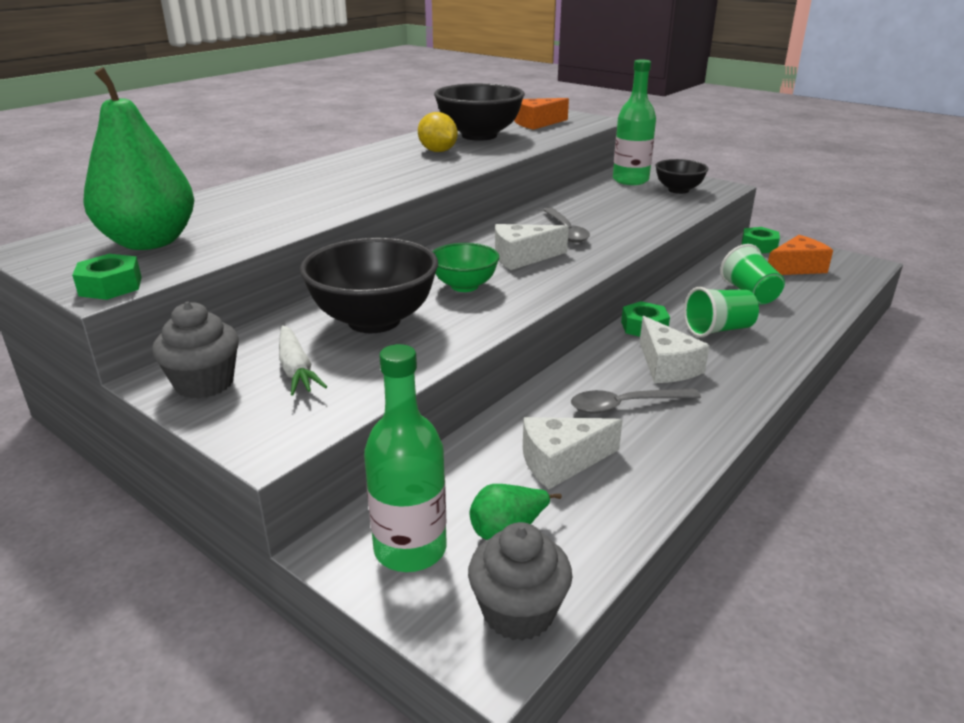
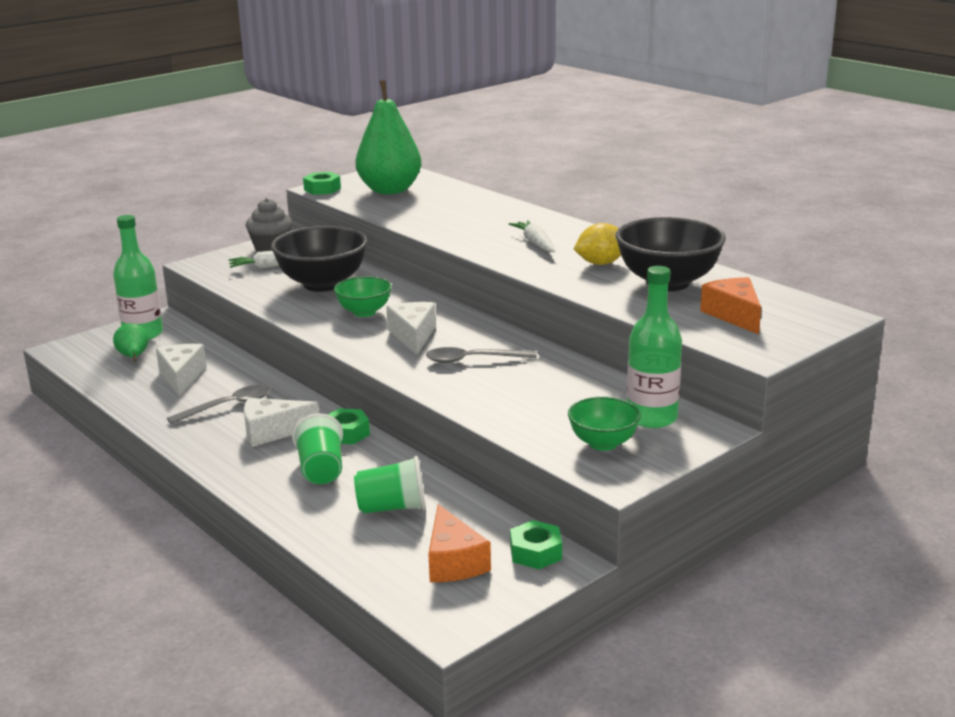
camera: 100 degrees right, 5 degrees down
grey cupcake [468,522,572,641] -> none
grey spoon [571,389,701,414] -> grey spoon turned 60 degrees clockwise [167,385,270,424]
black bowl [656,159,709,194] -> green bowl [568,397,641,451]
none -> white carrot [509,220,555,252]

